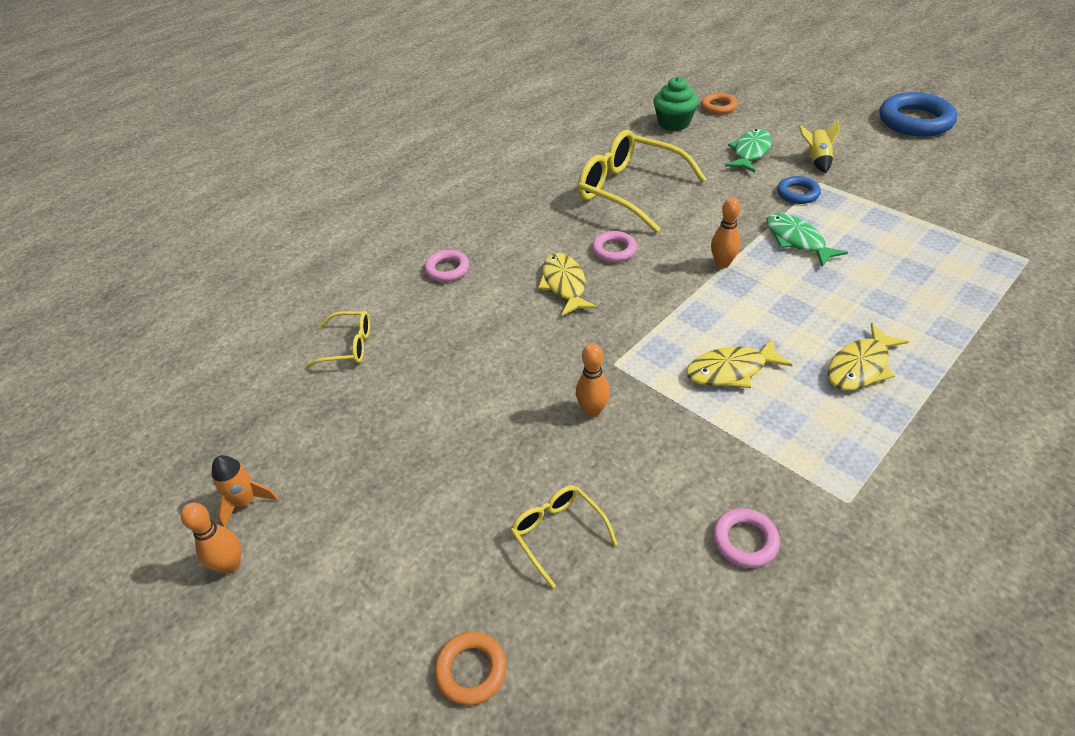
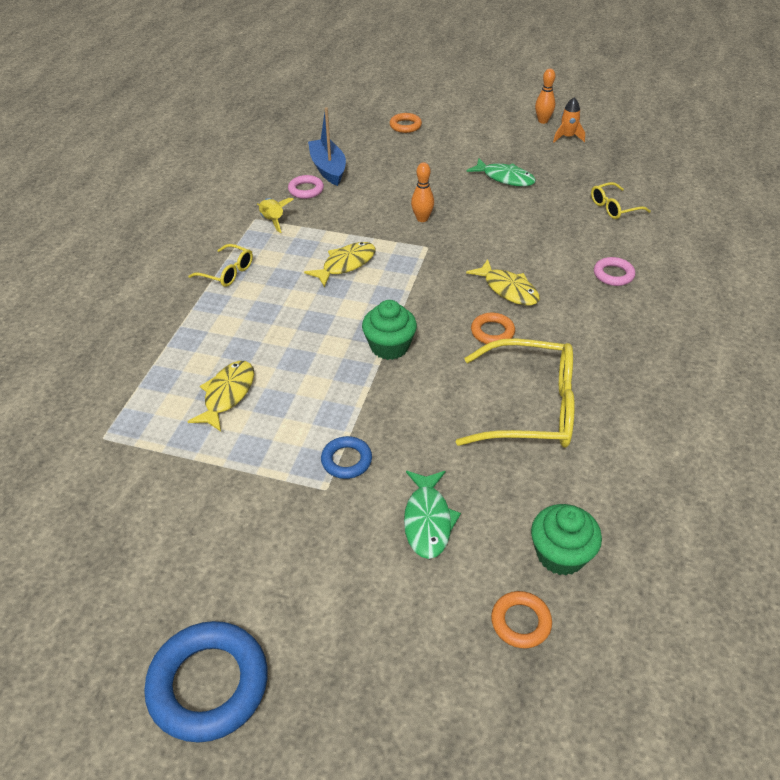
camera: 150 degrees right, 0 degrees up
yellow glasses [511,485,618,589] -> yellow glasses moved to [188,244,253,287]
pink ring [592,231,637,262] -> orange ring [471,313,515,344]
orange bowling pin [711,197,741,268] -> green cupcake [362,300,417,360]
green fish [766,213,848,267] -> green fish moved to [466,159,536,186]
yellow rocket [799,120,839,173] -> yellow rocket moved to [257,198,294,233]
yellow fish [828,323,909,391] -> yellow fish moved to [187,361,254,432]
none -> blue boat [308,107,346,186]

